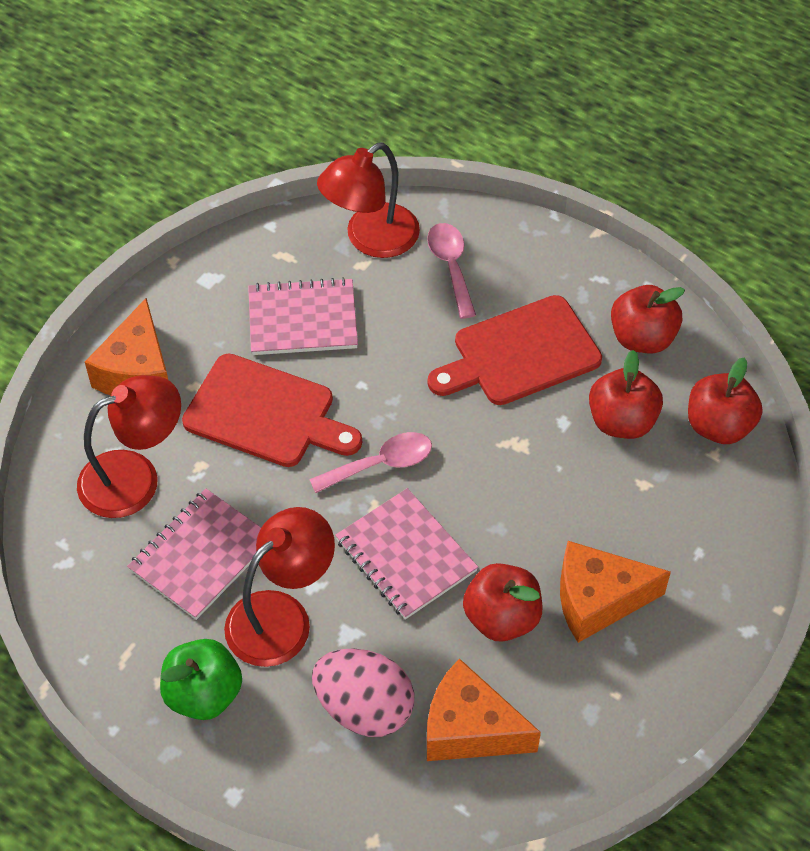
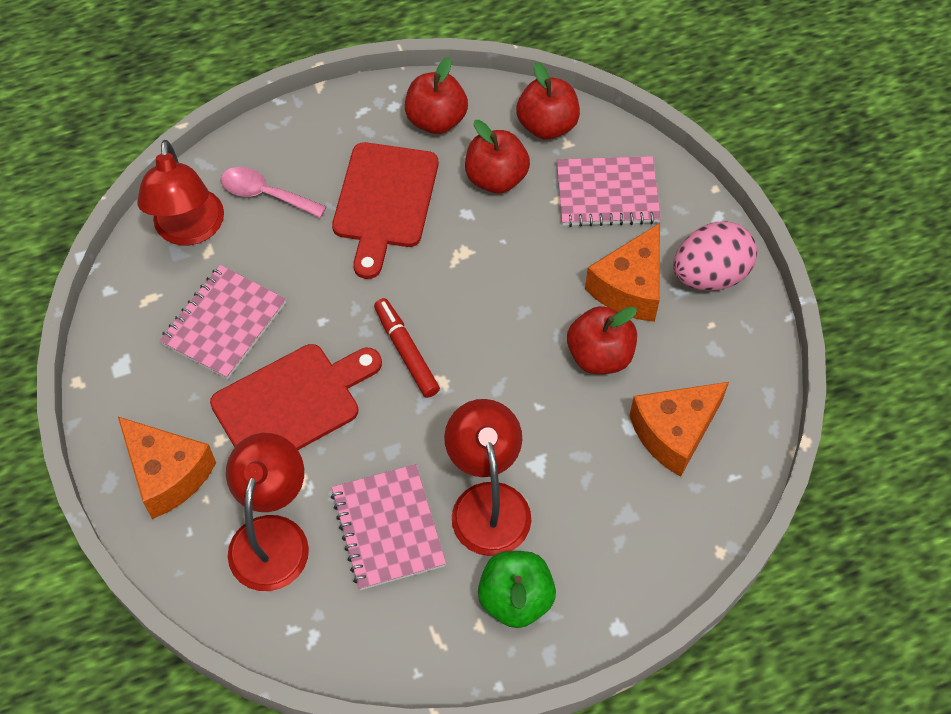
camera: 55 degrees left, 5 degrees up
pink spoon [309,432,432,493] -> red marker [374,298,440,398]
pink egg [312,648,414,737] -> pink egg moved to [673,221,757,291]
pink notebook [335,488,478,619] -> pink notebook moved to [557,156,661,227]

